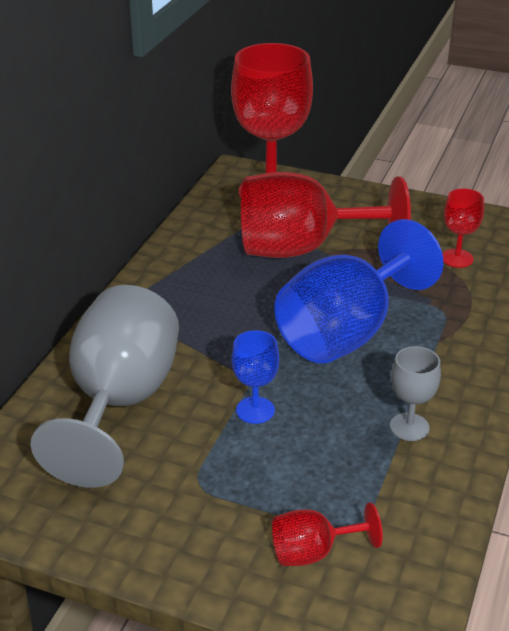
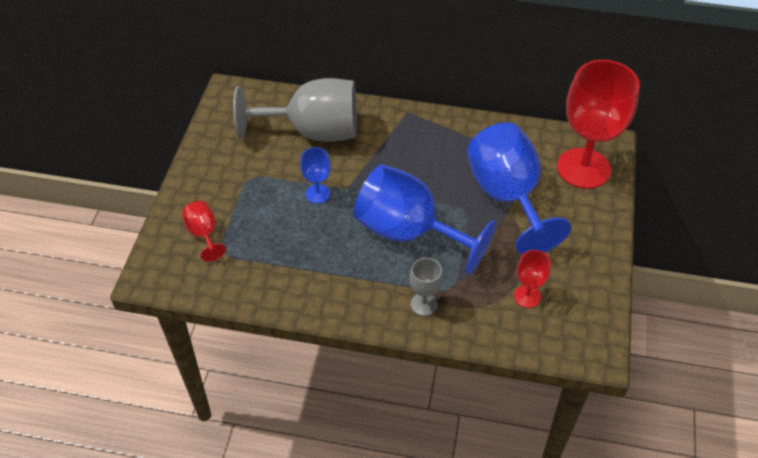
camera: 80 degrees right, 15 degrees up
red goblet [241,172,411,258] -> blue goblet [467,122,571,255]
grey goblet [390,346,441,441] -> grey goblet moved to [409,258,443,316]

